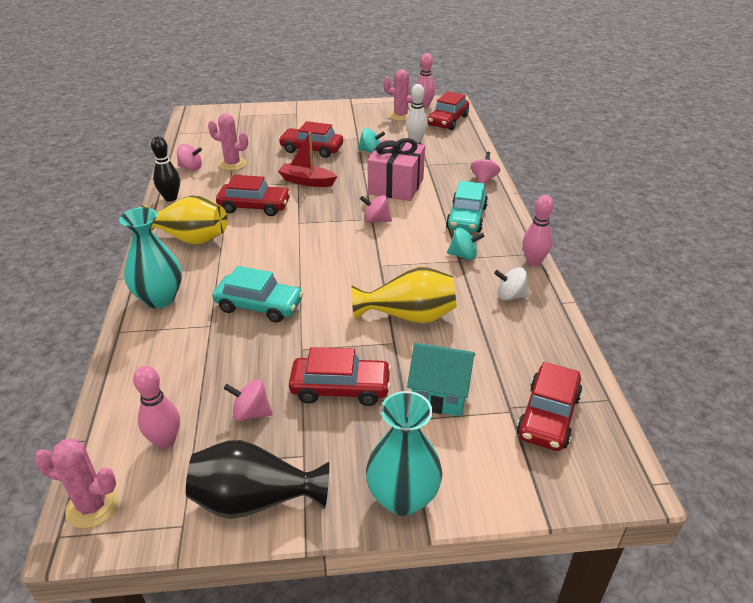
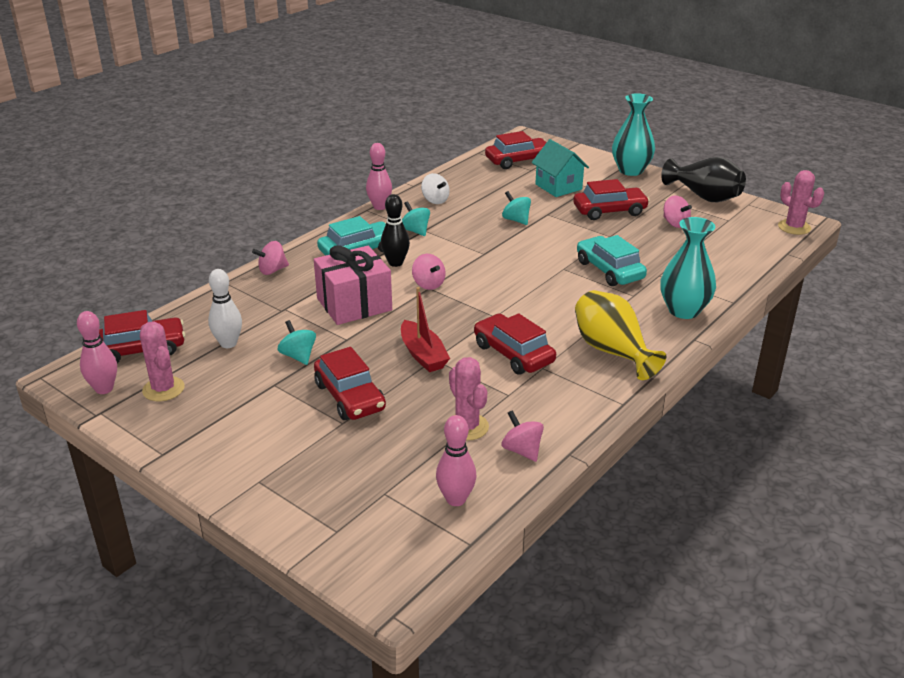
camera: 135 degrees left, 5 degrees down
pink bowling pin [133,366,180,449] -> pink bowling pin moved to [436,415,476,506]
black bowling pin [151,136,180,202] -> black bowling pin moved to [381,194,410,267]
red car [289,347,392,406] -> red car turned 120 degrees clockwise [573,179,650,220]
yellow vase [351,267,457,323] -> turquoise spinning top [502,191,531,225]

